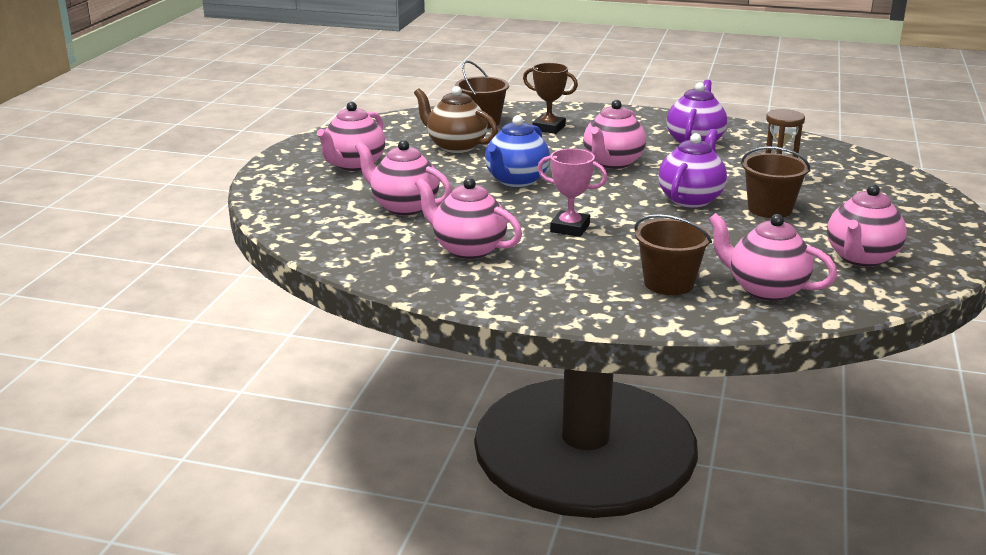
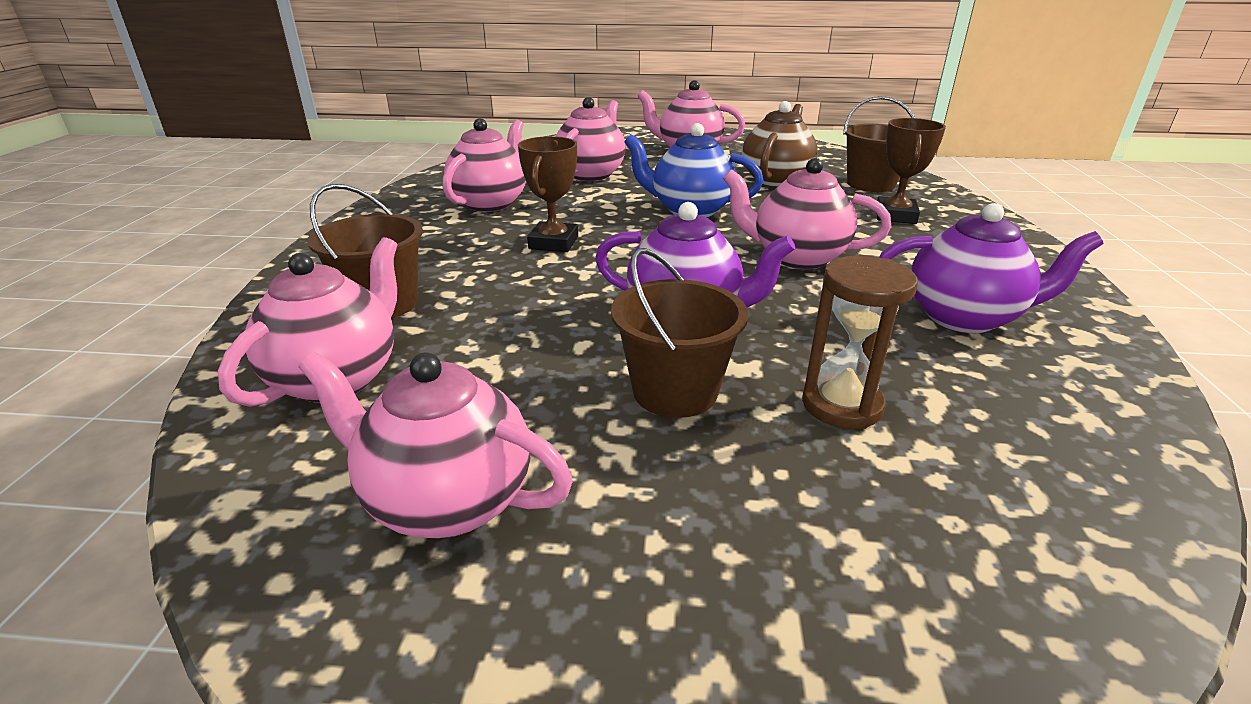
camera: 80 degrees right, 5 degrees up
pink trophy [537,149,608,237] -> brown trophy [518,136,578,252]

